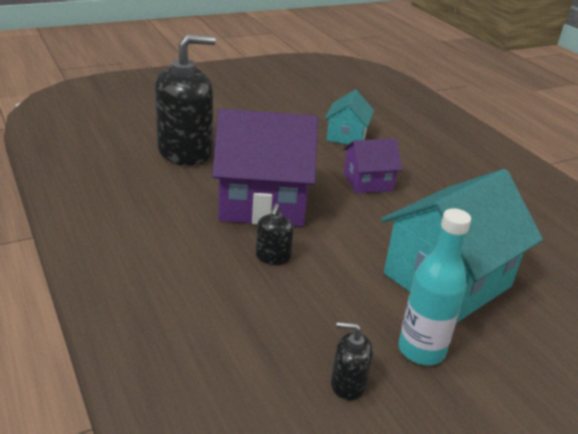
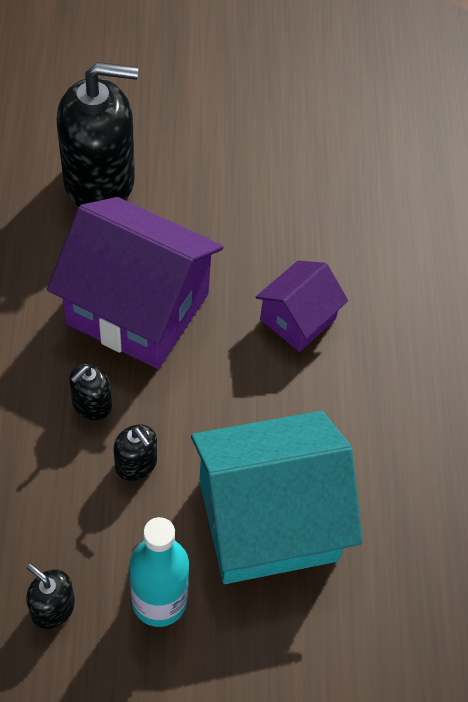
camera: 25 degrees right, 25 degrees up
turquoise house [324,90,374,145] -> none
purple house [343,138,402,194] -> purple house turned 60 degrees counterclockwise [256,260,348,352]
none -> black soap dispenser [114,424,157,481]

